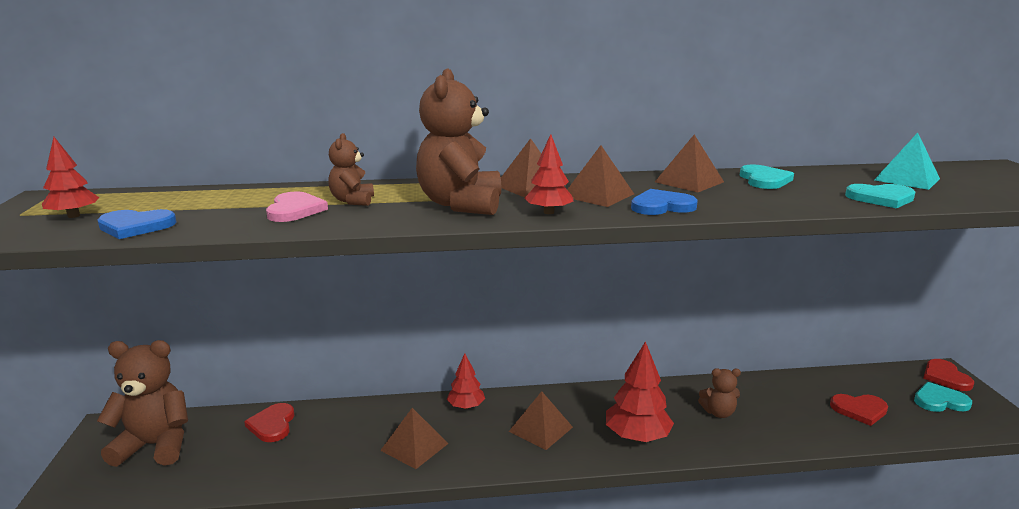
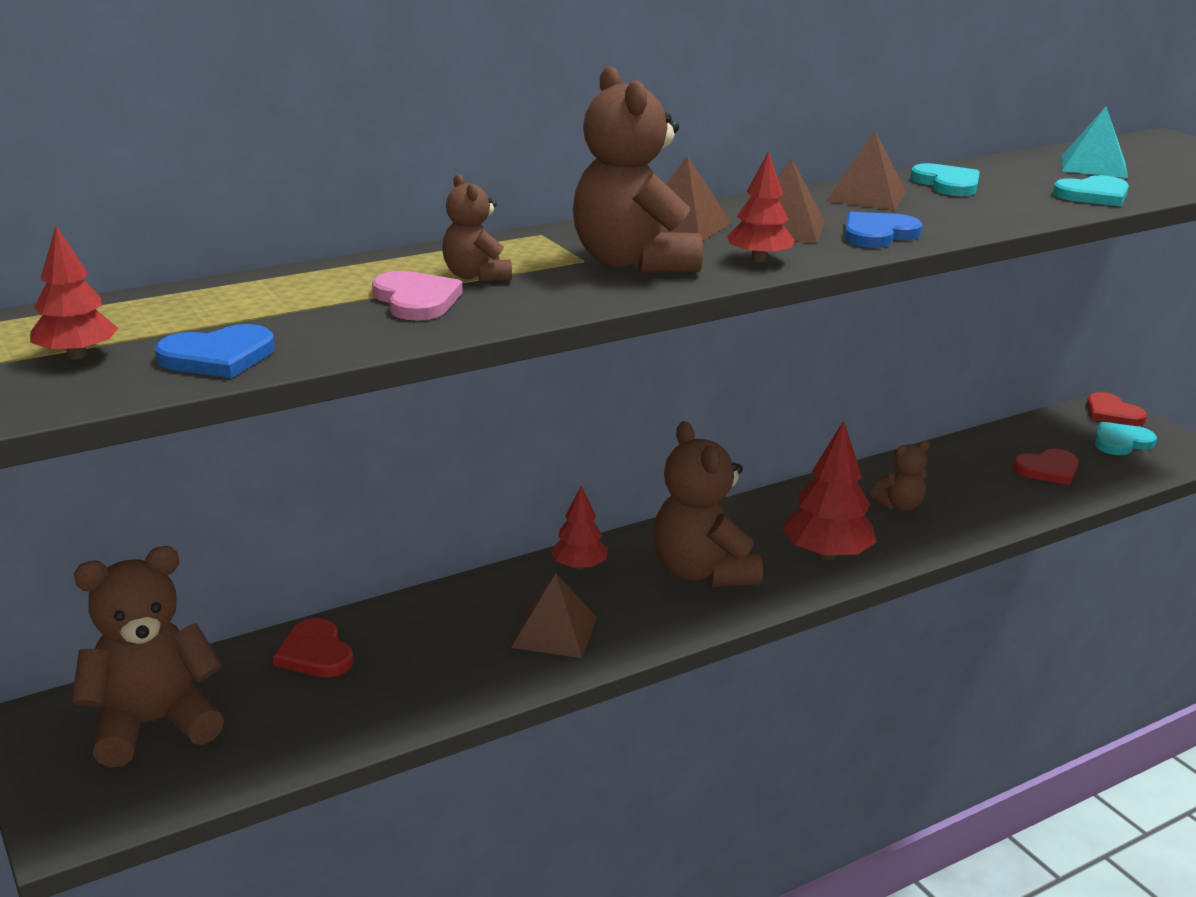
camera: 25 degrees left, 5 degrees up
brown pyramid [509,391,573,450] -> brown teddy bear [654,421,763,587]

